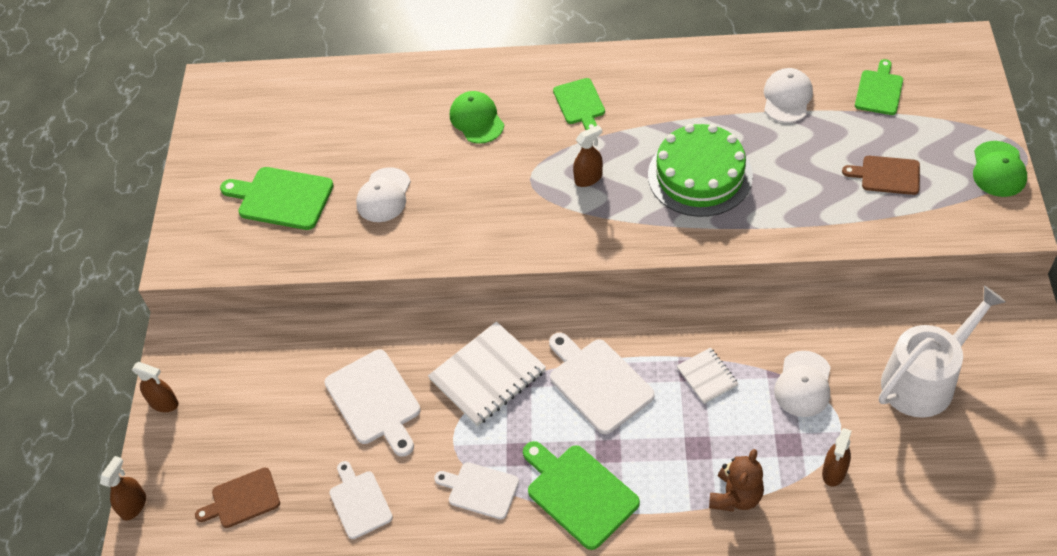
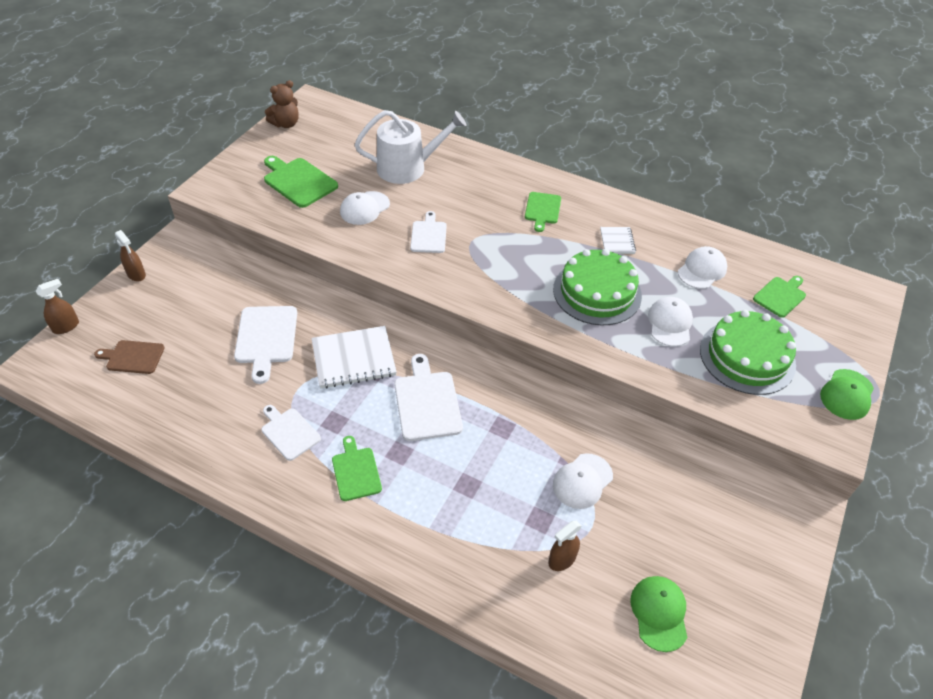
camera: 20 degrees right, 5 degrees down
white cutting board [329,461,393,539] -> white cutting board moved to [410,211,447,253]
green cap [450,91,504,144] -> green cap moved to [631,576,687,652]
green cutting board [523,441,640,550] -> green cutting board [332,436,382,501], size x0.65
brown spray bottle [573,125,603,187] -> none
white notebook [677,348,738,404] -> white notebook moved to [600,227,636,254]
brown teddy bear [709,449,764,512] -> brown teddy bear moved to [265,80,299,128]
brown cutting board [842,156,920,195] -> green cake [700,310,796,395]
white watering can [879,286,1006,418] -> white watering can moved to [355,110,467,184]
none -> white cap [648,297,693,347]

